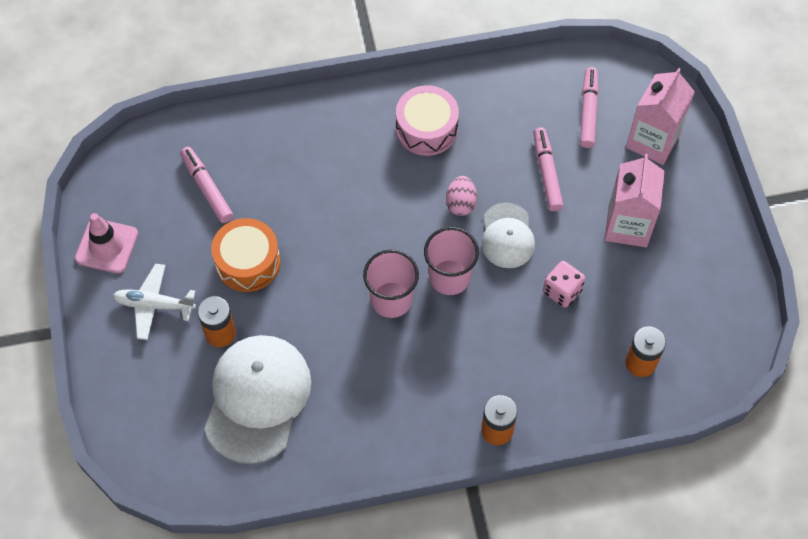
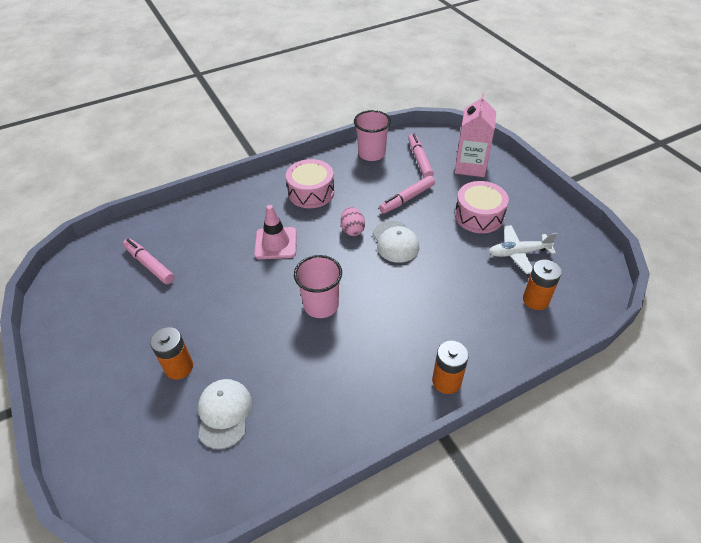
camera: 15 degrees left, 15 degrees down
pink traffic cone [75,213,138,273] -> pink traffic cone moved to [254,205,297,259]
white plane [113,264,196,340] -> white plane moved to [489,225,557,274]
white cap [204,335,311,464] -> white cap [198,379,252,449], size x0.57
orange drum [211,218,280,292] -> none
pink cup [424,227,479,295] -> pink cup moved to [354,110,391,161]
pink marker [533,127,563,211] -> pink marker turned 105 degrees counterclockwise [379,176,435,214]
pink dice [543,261,585,308] -> none
pink carton [604,154,665,247] -> pink drum [455,181,509,233]

